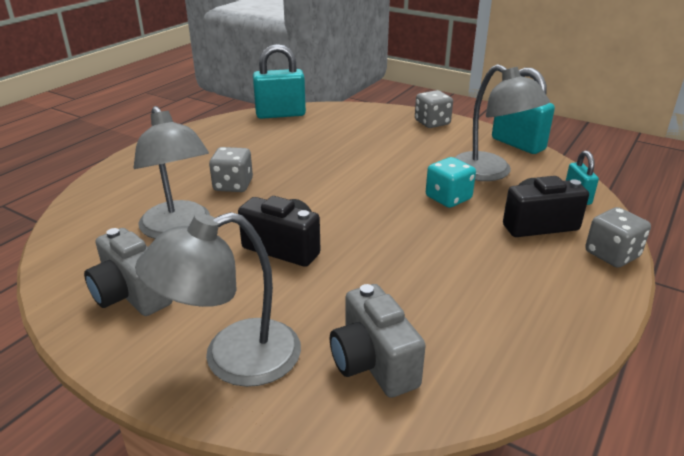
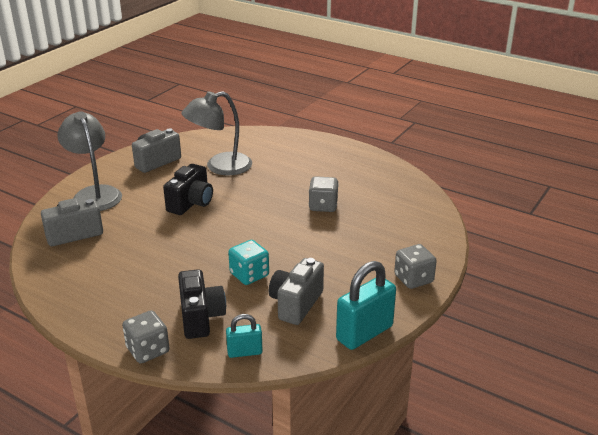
camera: 90 degrees right, 0 degrees up
grey dice [209,147,253,192] -> grey dice moved to [309,176,339,212]
turquoise padlock [253,44,306,119] -> none
grey lamp [454,64,550,181] -> grey camera [269,258,324,325]

